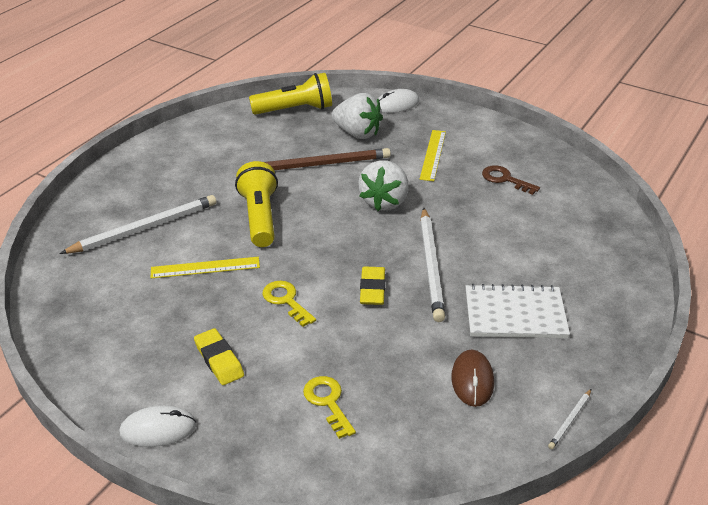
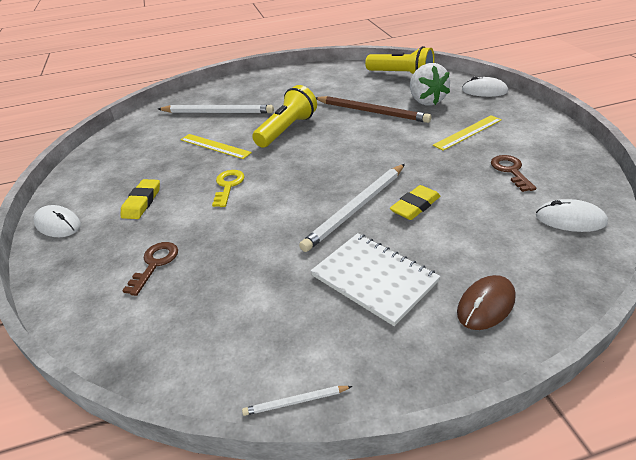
camera: 45 degrees right, 0 degrees up
yellow key [303,376,356,439] -> brown key [122,242,178,296]
white strawberry [358,160,409,211] -> none
yellow eraser [360,267,385,305] -> yellow eraser moved to [390,185,440,220]
brown mouse [451,350,494,407] -> brown mouse moved to [457,275,516,330]
none -> white mouse [536,199,608,232]

